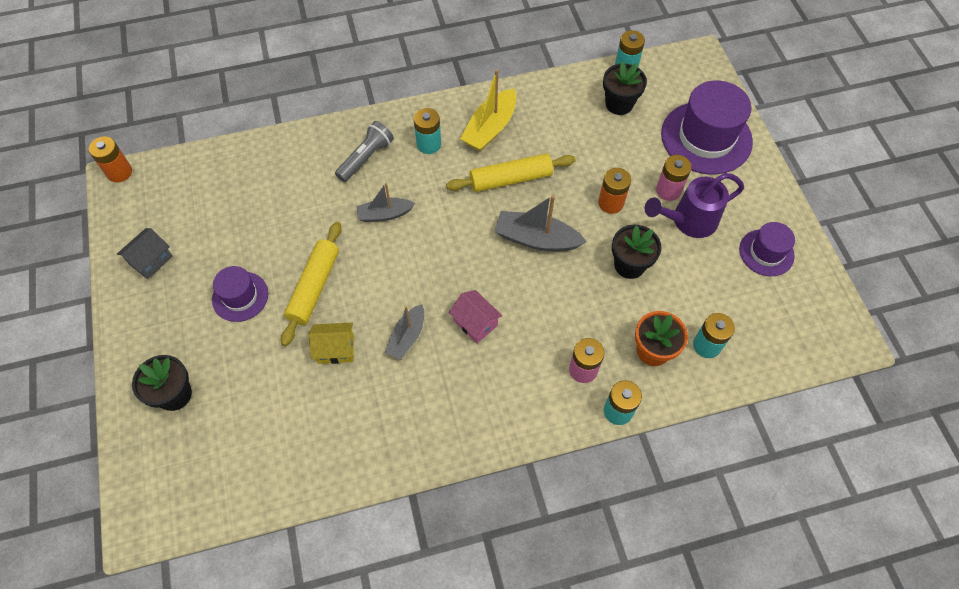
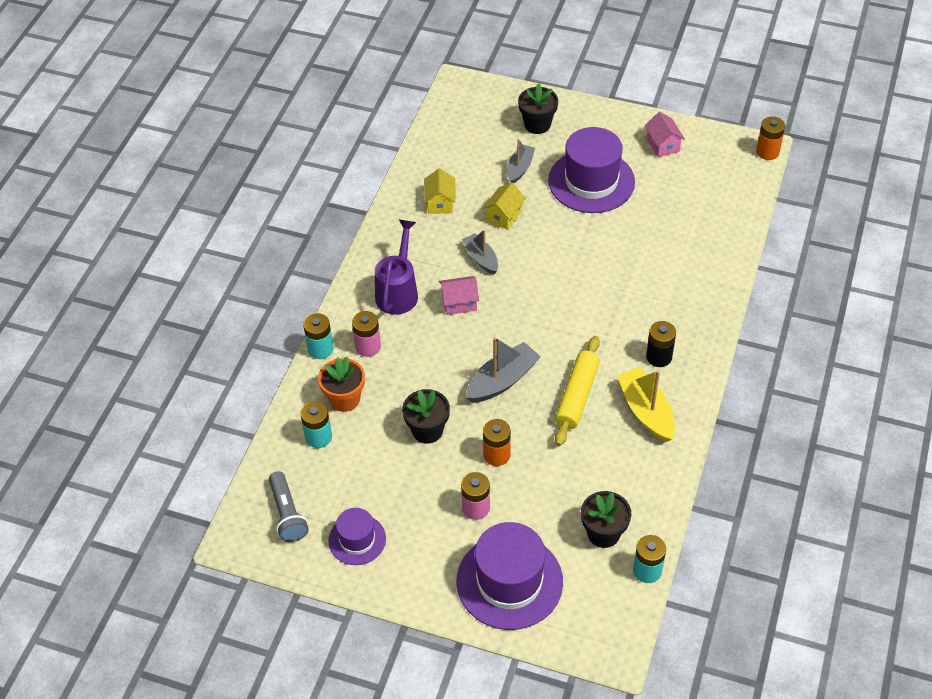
camera: 125 degrees right, 10 degrees down
grey house [117,228,173,279] -> pink house [644,112,685,157]
purple hat [212,266,268,322] -> purple hat [548,127,635,213], size x1.81
yellow rolling pin [281,222,341,346] -> none
grey flashlight [335,121,394,182] -> grey flashlight moved to [269,471,309,542]
grey boat [356,183,415,222] -> grey boat moved to [507,139,535,183]
turquoise battery [414,108,441,154] -> black battery [646,321,676,367]
purple watering can [645,173,744,238] -> purple watering can moved to [375,220,418,315]
none -> yellow house [424,168,456,214]

